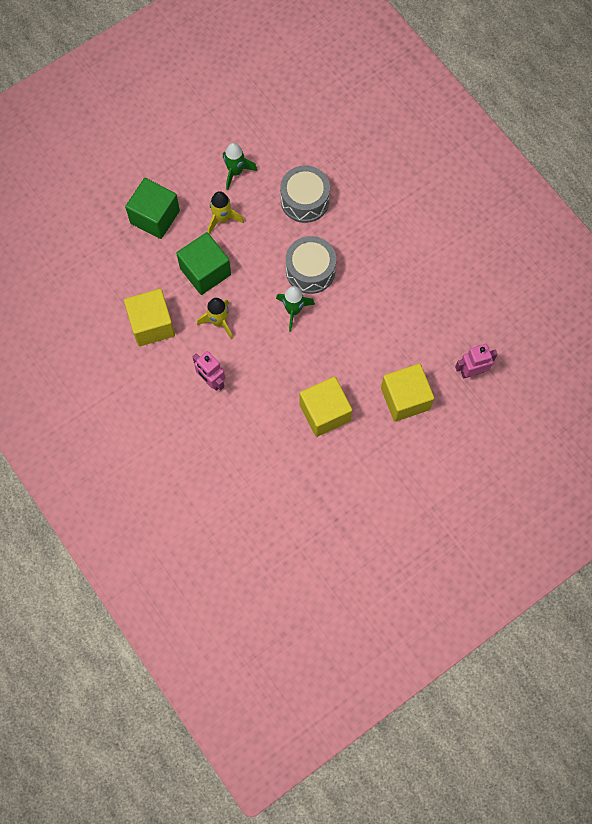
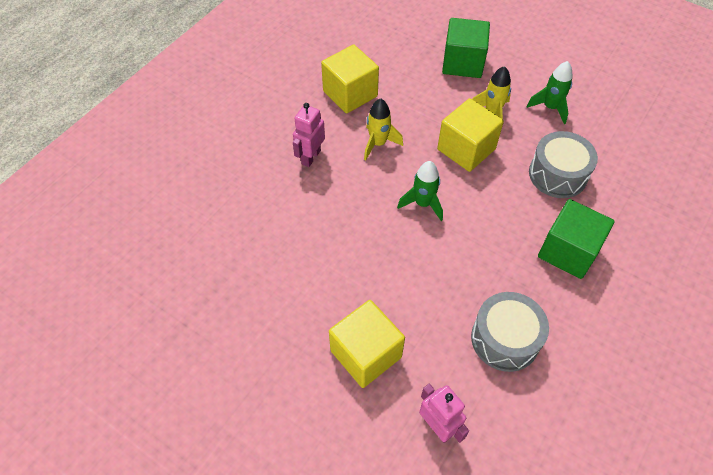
camera: 70 degrees right, 15 degrees down
green cube [176,232,231,295] -> green cube moved to [538,199,614,279]
grey drum [286,236,336,294] -> grey drum moved to [471,292,549,372]
yellow cube [300,377,352,437] -> yellow cube moved to [437,98,504,172]

